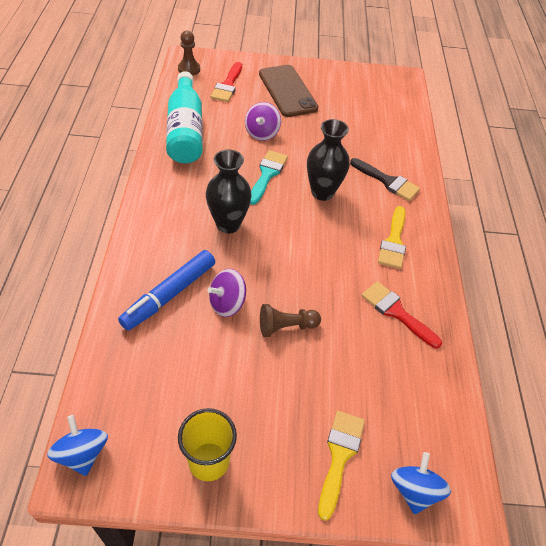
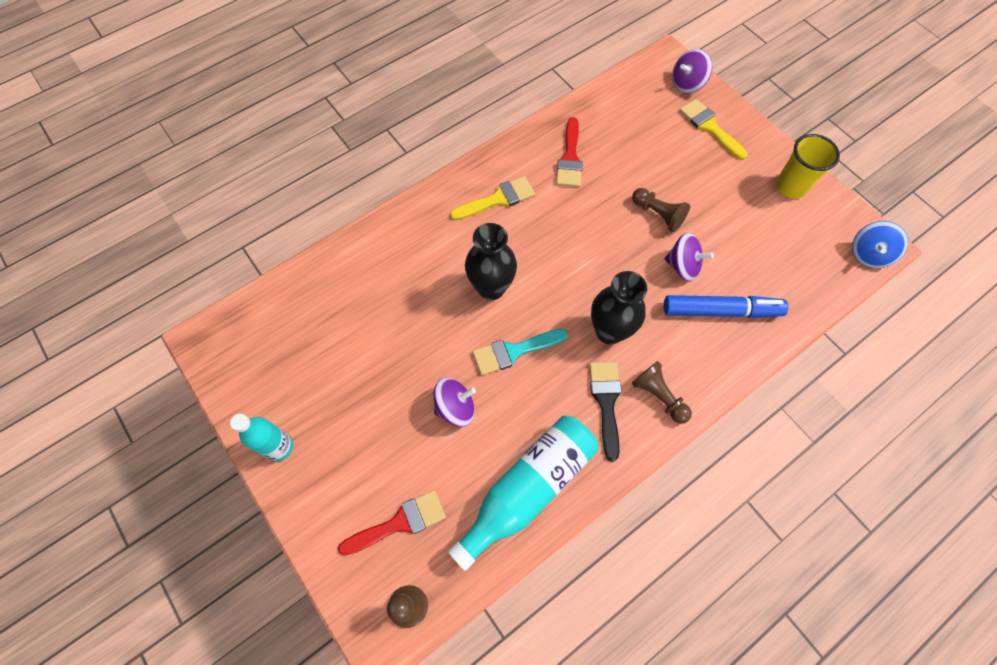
camera: 125 degrees left, 15 degrees up
brown phone [259,65,319,117] -> none
yellow brush [318,411,365,521] -> yellow brush turned 75 degrees clockwise [679,99,748,160]
black brush [350,158,420,201] -> black brush moved to [589,362,621,462]
blue spinning top [391,452,451,515] -> purple spinning top [672,49,712,94]
none -> turquoise bottle [230,414,293,461]
none -> brown pawn [631,361,692,424]

